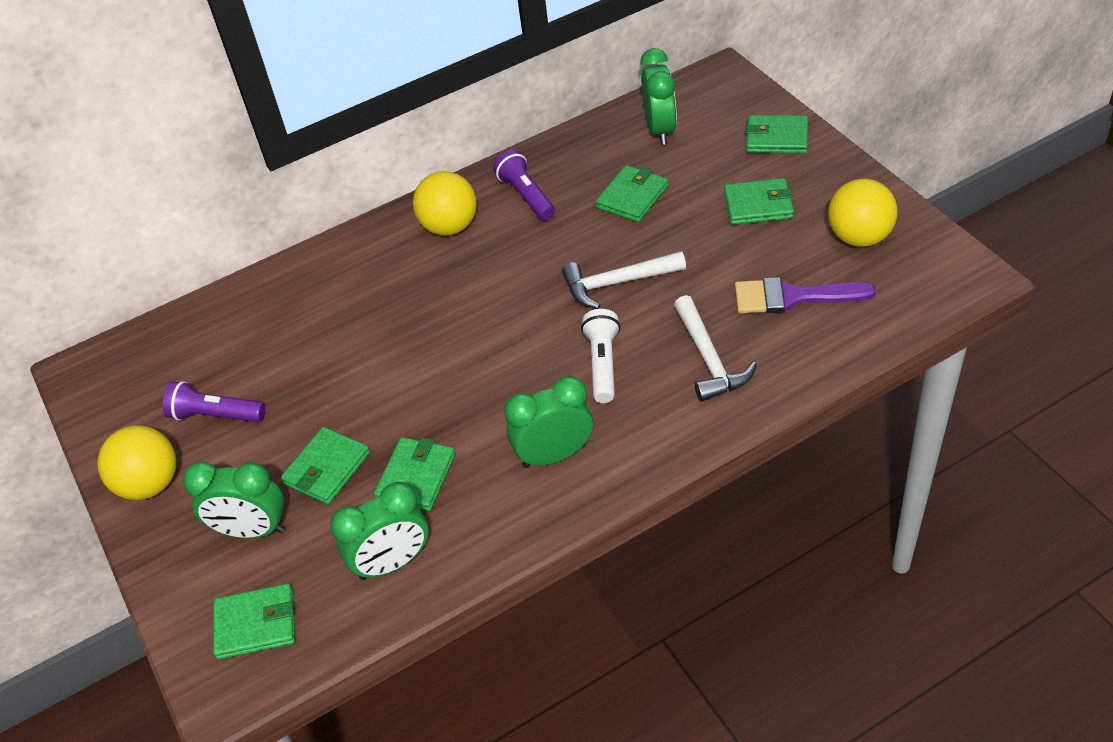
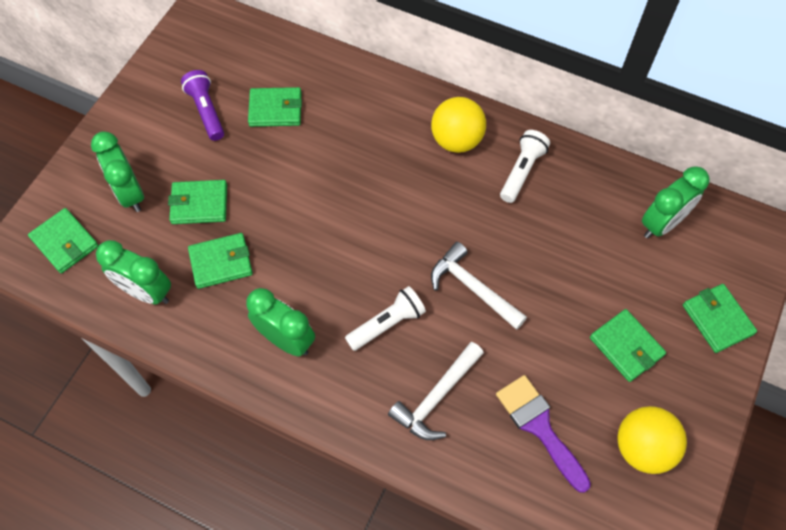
camera: 50 degrees right, 15 degrees up
yellow ball [97,425,176,500] -> none
purple flashlight [493,150,555,221] -> white flashlight [500,130,550,203]
green wallet [596,165,668,222] -> green wallet moved to [248,87,302,127]

